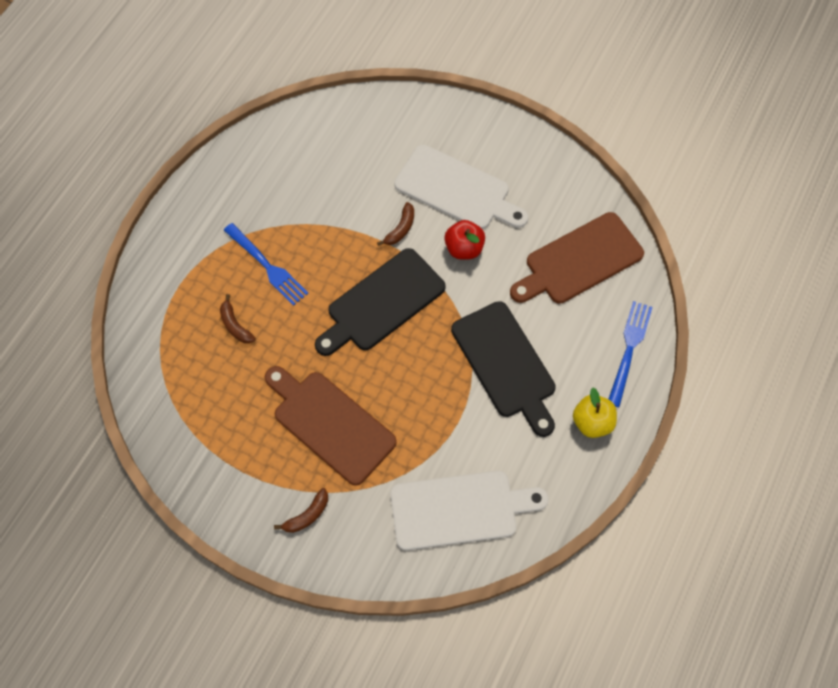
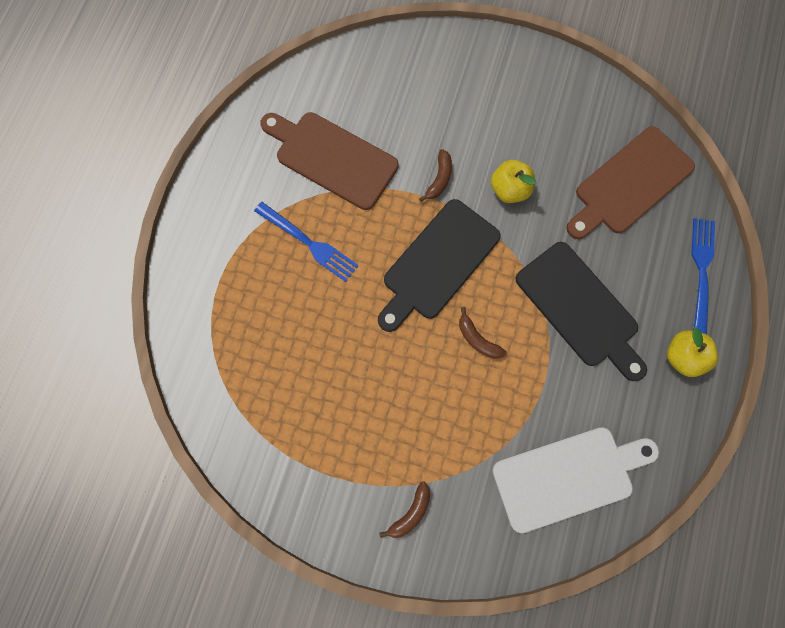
camera: 10 degrees left, 10 degrees up
brown banana [220,294,256,343] -> brown banana moved to [459,307,507,359]
brown cutting board [265,366,397,486] -> brown cutting board moved to [260,112,399,210]
white cutting board [394,144,529,229] -> none
red apple [444,220,485,260] -> yellow apple [491,160,536,203]

